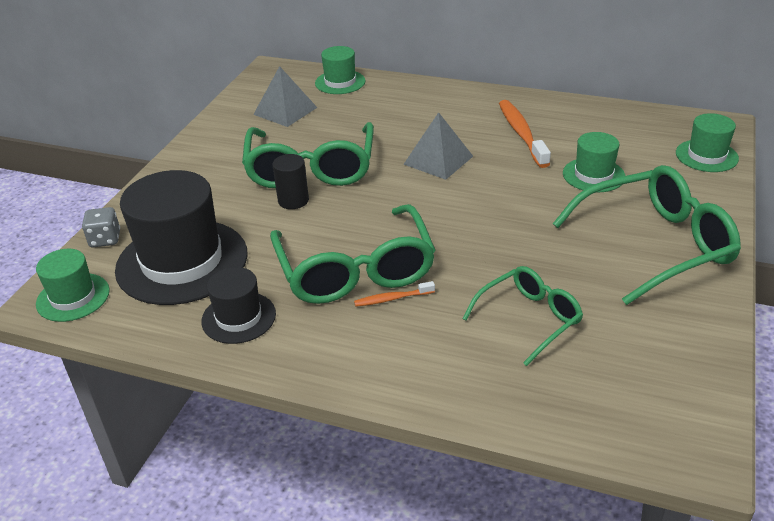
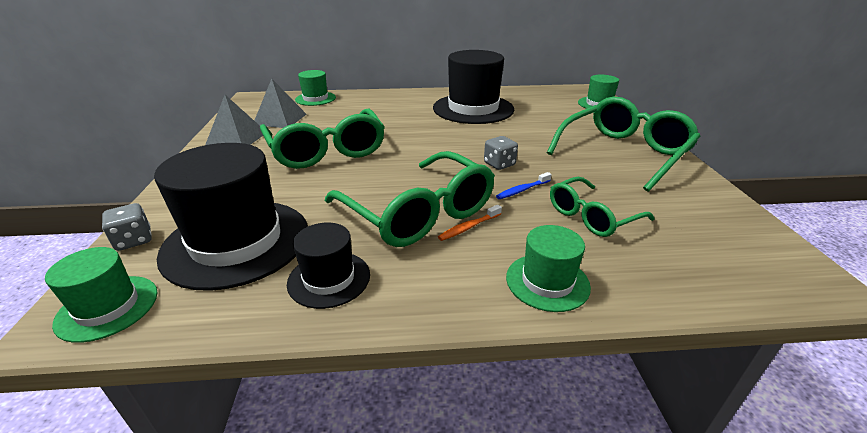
camera: 25 degrees left, 5 degrees down
black cylinder [273,154,309,209] -> none
grey pyramid [404,112,473,180] -> grey pyramid moved to [205,95,263,145]
green glasses [462,266,583,366] -> green glasses turned 150 degrees counterclockwise [550,177,655,237]
orange toothbrush [499,100,551,168] -> black hat [433,50,514,124]
green hat [563,132,625,192] -> green hat moved to [506,225,591,312]
none -> grey dice [484,136,518,170]
none -> blue toothbrush [496,172,552,199]

